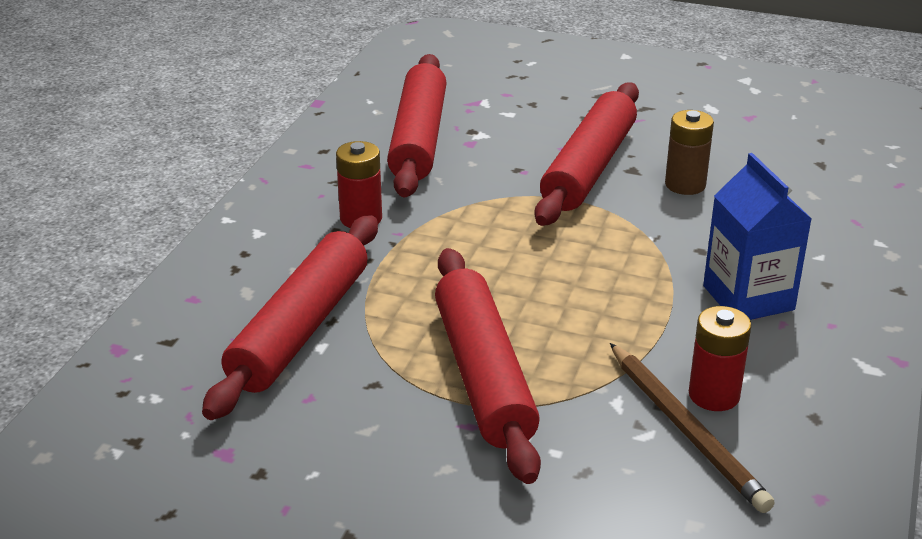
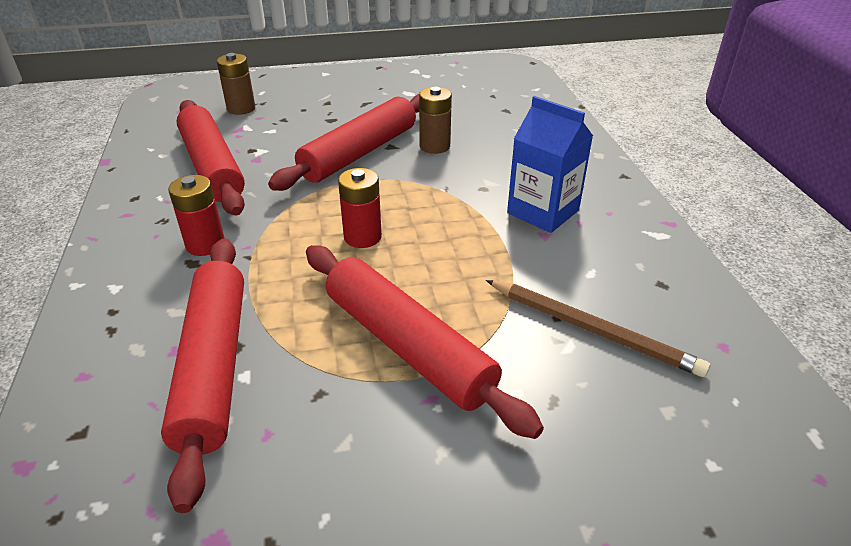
camera: 30 degrees left, 5 degrees up
red rolling pin [535,83,639,226] -> red rolling pin turned 45 degrees clockwise [268,94,420,191]
red battery [689,306,751,411] -> red battery moved to [338,168,382,248]
none -> brown battery [217,53,255,115]

